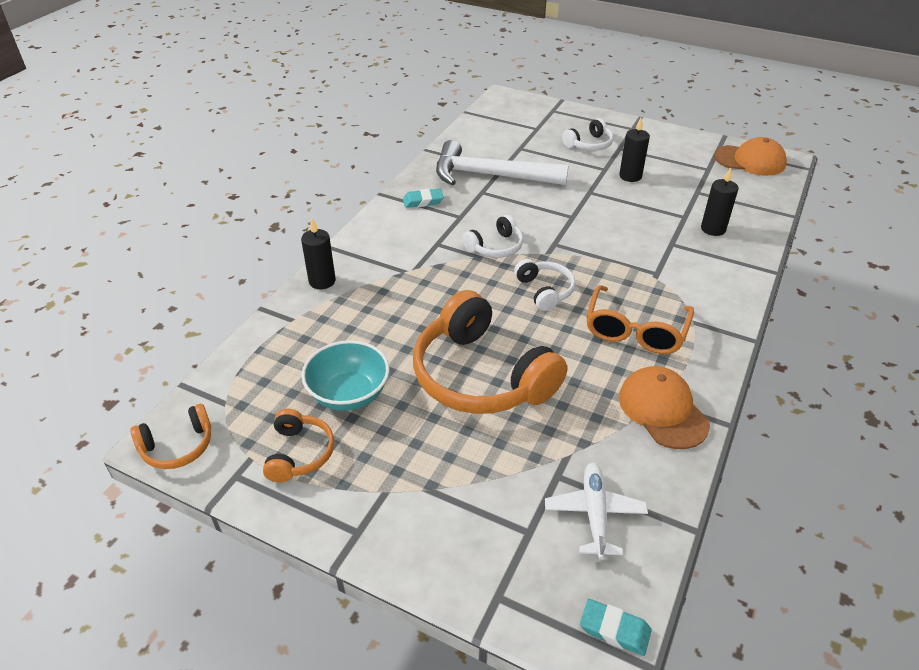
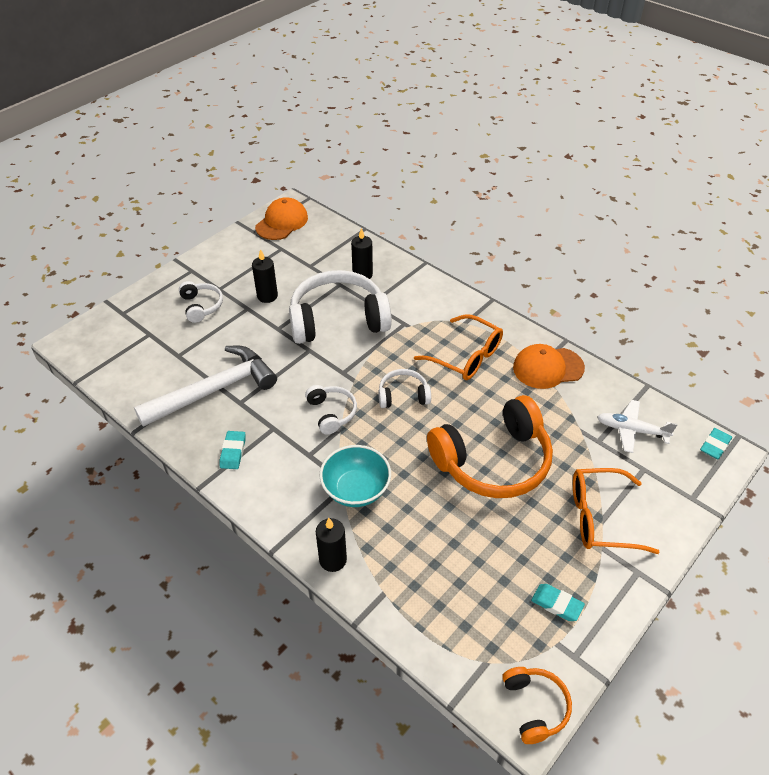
camera: 75 degrees left, 5 degrees up
orange headphones [263,409,334,482] -> turquoise eraser [531,584,585,621]
turquoise bowl [302,340,389,411] -> turquoise bowl moved to [320,445,391,507]
white hammer [436,140,569,185] -> white hammer turned 150 degrees counterclockwise [134,346,277,427]
none -> white headphones [289,270,392,344]
none -> orange glasses [573,468,659,554]

